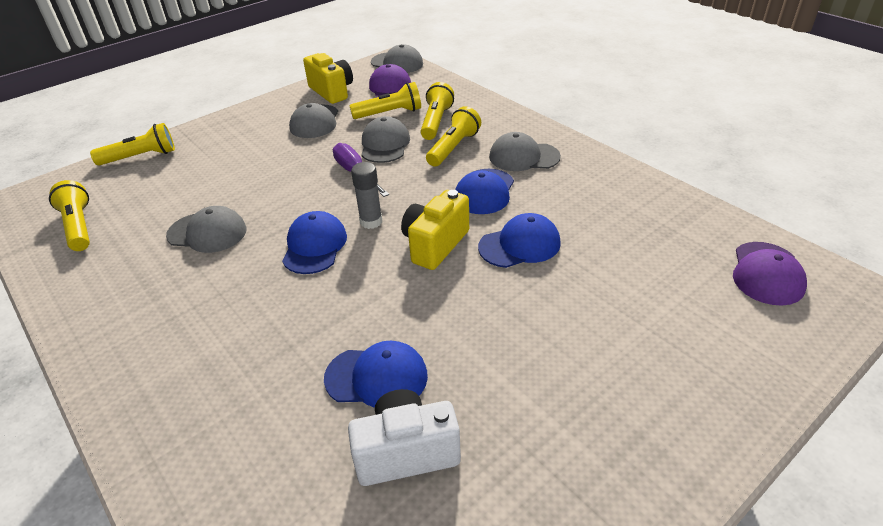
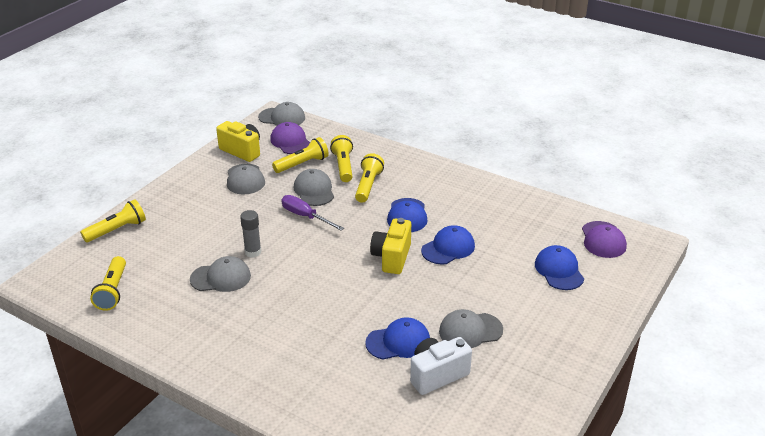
camera: 20 degrees left, 5 degrees down
yellow flashlight [49,180,90,251] -> yellow flashlight turned 135 degrees counterclockwise [90,256,126,311]
blue cap [282,211,347,274] -> blue cap moved to [535,245,584,290]
grey glue stick [351,162,382,229] -> grey glue stick moved to [240,210,262,258]
grey cap [489,132,561,171] -> grey cap moved to [439,309,503,348]

